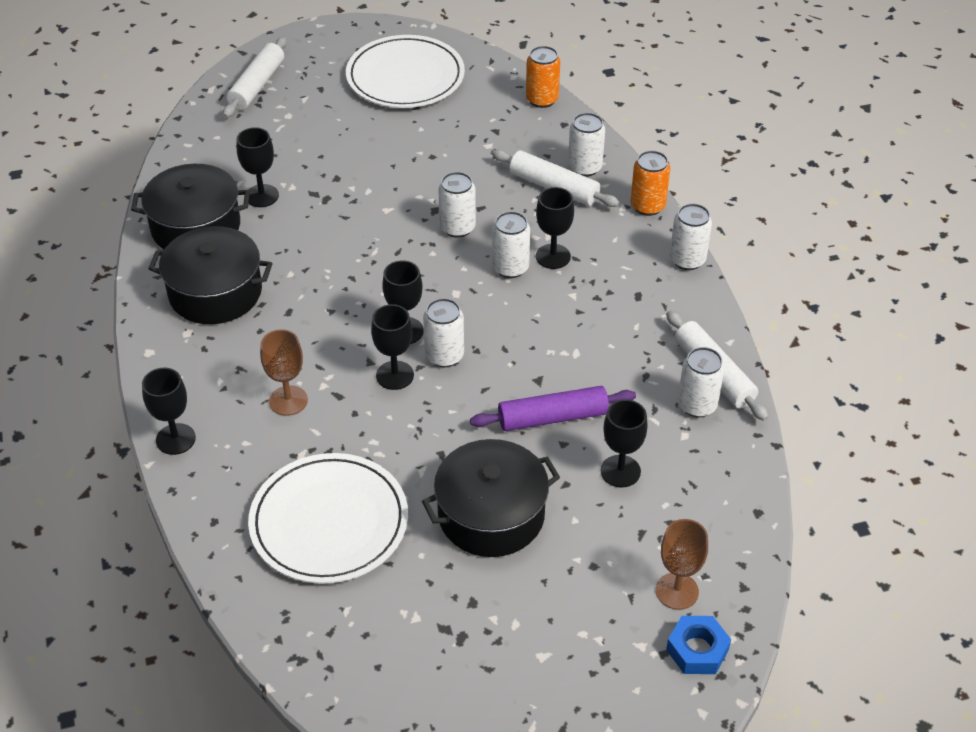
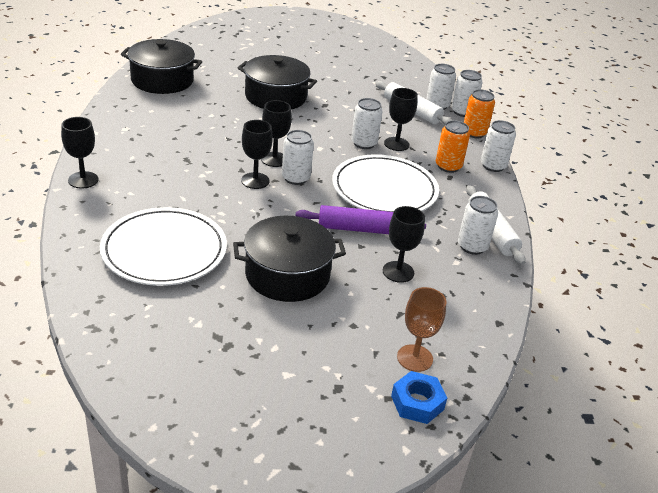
camera: 10 degrees right, 10 degrees down
black pot [148,226,272,324] -> black pot moved to [238,55,317,110]
white rolling pin [223,37,287,118] -> none
black goblet [237,127,279,207] -> none
brown goblet [260,329,308,416] -> none
white plate [346,35,465,108] -> white plate moved to [332,154,439,212]
white can [438,172,476,238] -> white can moved to [451,70,483,117]
orange can [526,46,560,108] -> orange can moved to [436,120,470,173]

